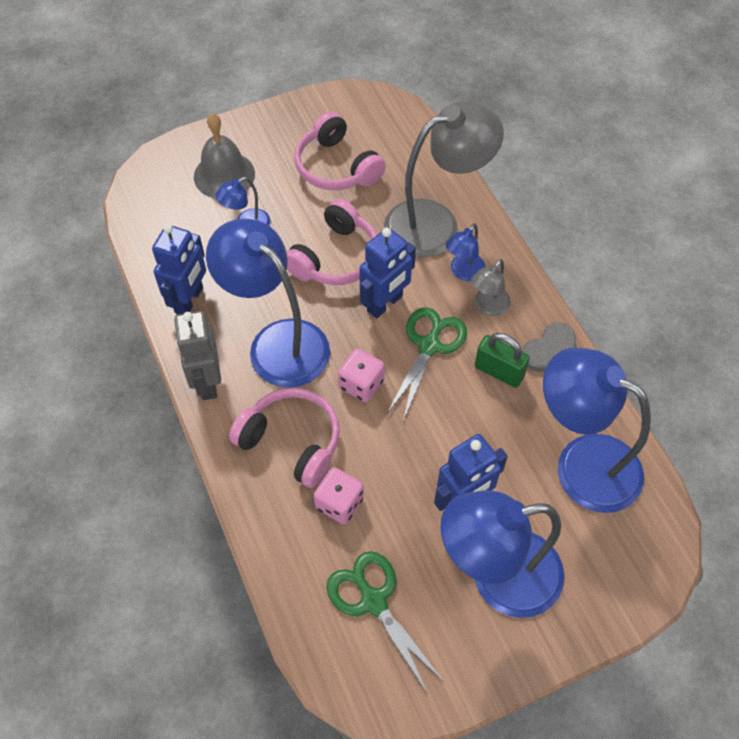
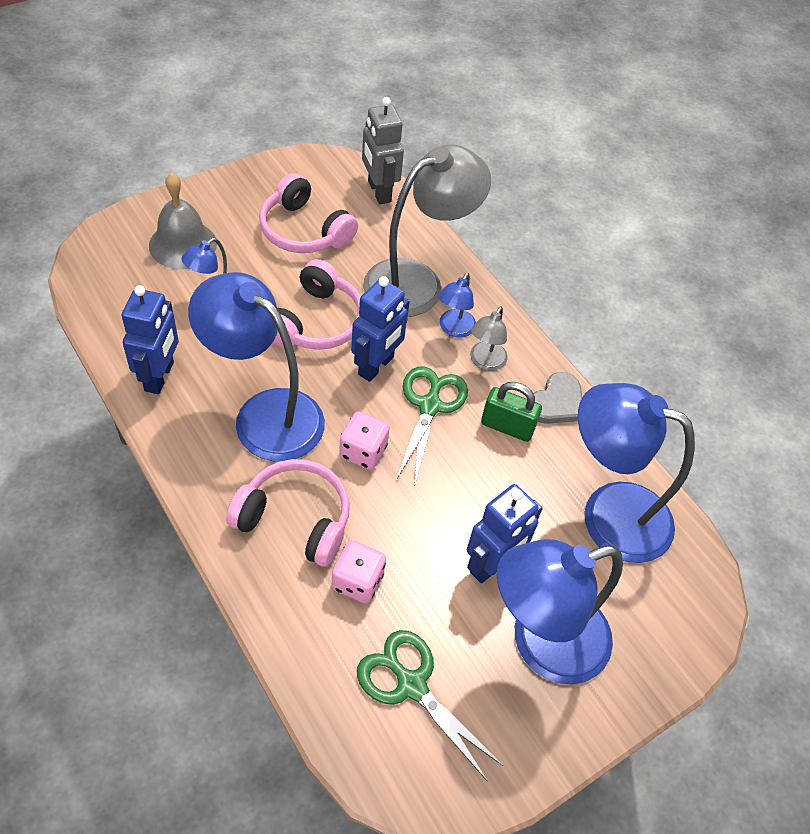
camera: 15 degrees left, 5 degrees down
grey robot [174,311,221,400] -> grey robot moved to [362,97,404,204]

